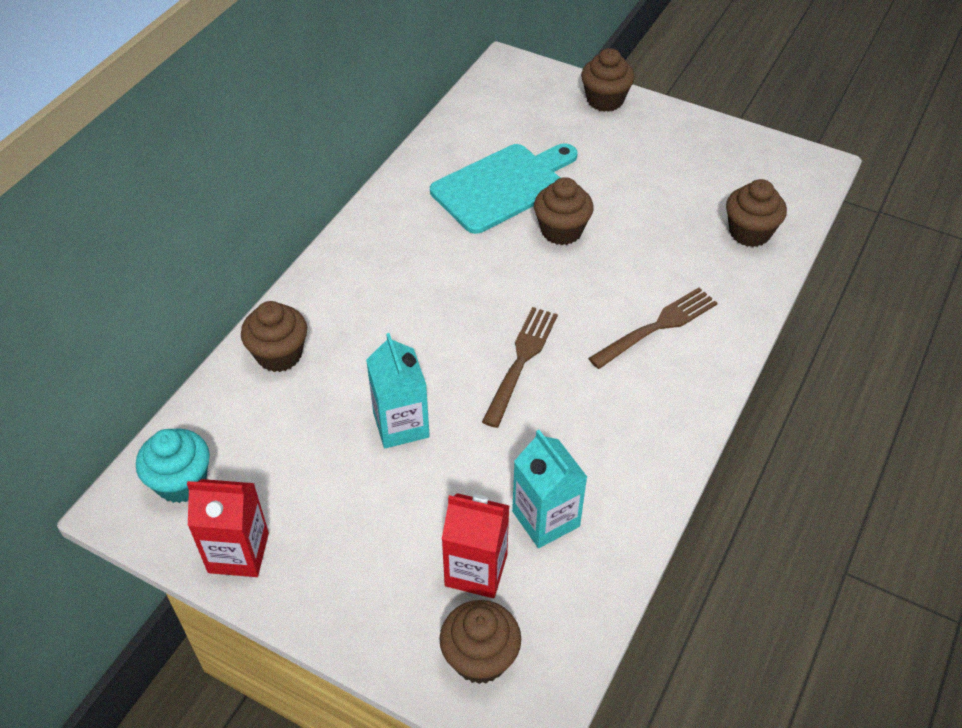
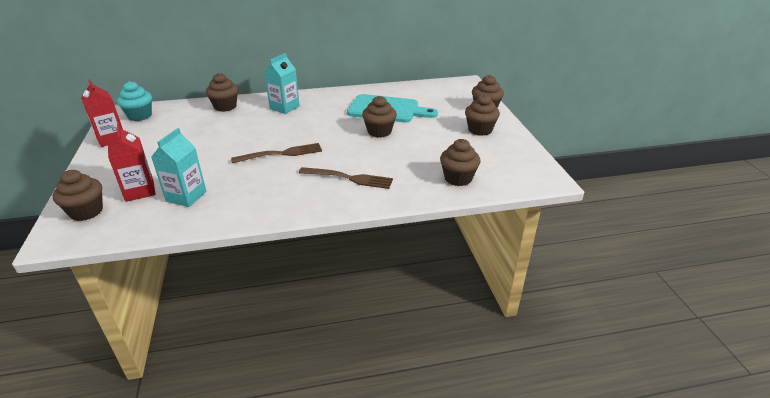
camera: 50 degrees right, 15 degrees down
turquoise carton [366,333,430,448] -> turquoise carton moved to [264,53,300,114]
none -> brown cupcake [465,94,500,136]

